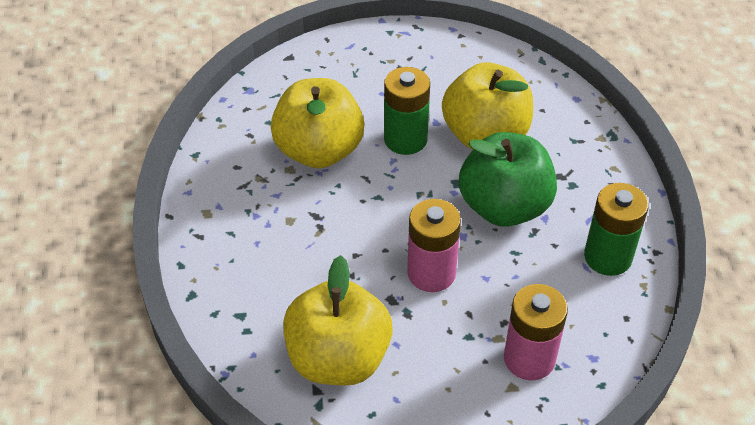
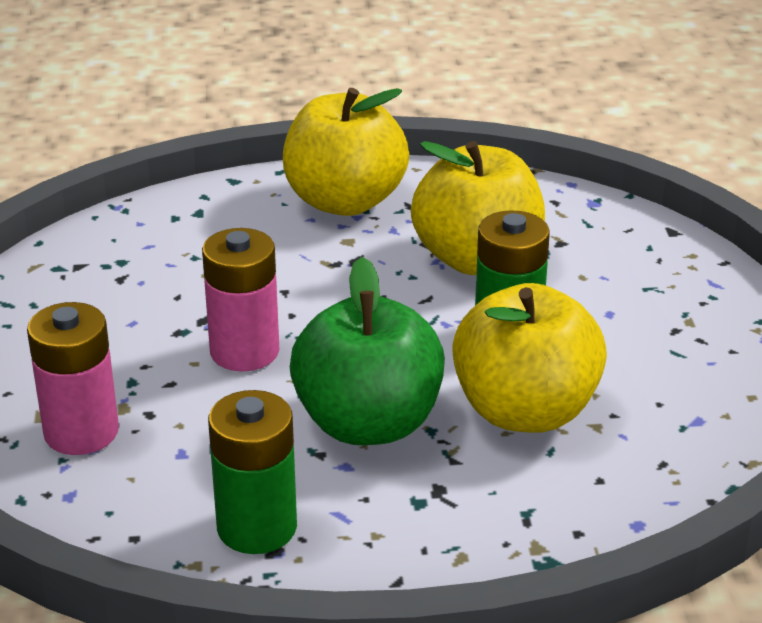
camera: 90 degrees right, 15 degrees down
yellow apple [283,255,393,385] -> yellow apple moved to [283,88,409,216]

